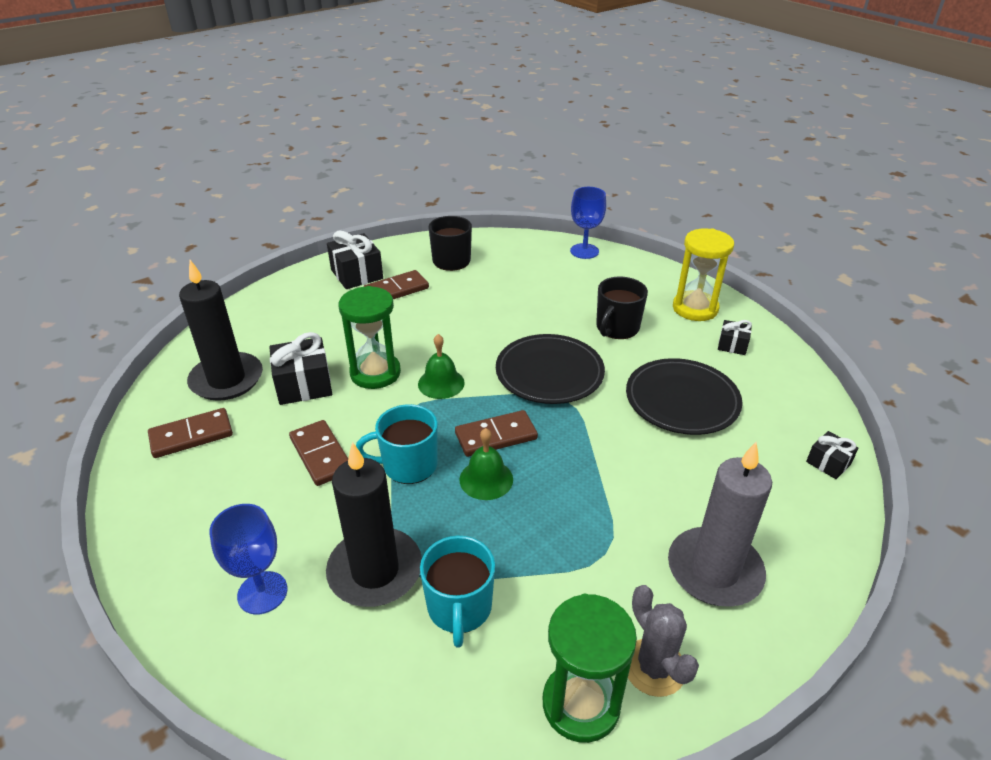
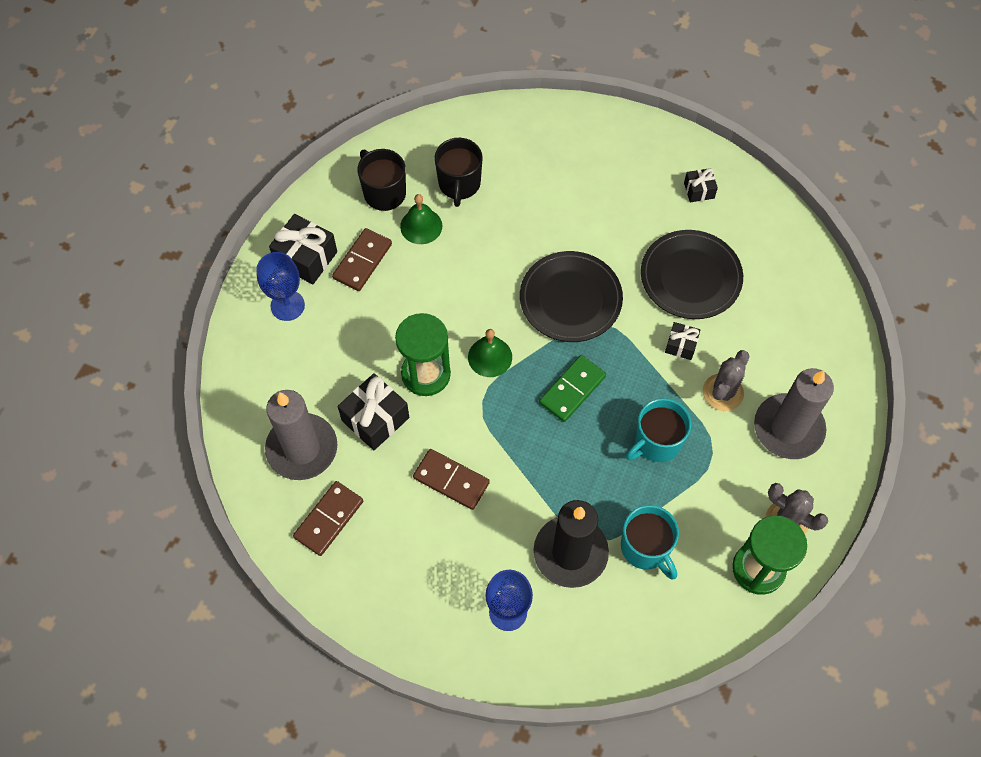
camera: 30 degrees left, 25 degrees up
black candle [179,260,263,401] -> grey candle [265,390,337,480]
turquoise mug [356,404,438,484] -> turquoise mug moved to [626,398,691,462]
brown domino [455,410,538,457] -> green domino [539,355,606,422]
green bell [459,428,513,500] -> green bell moved to [400,194,442,244]
blue goblet [570,187,606,259] -> blue goblet moved to [256,252,305,321]
black mug [596,277,648,339] -> black mug moved to [435,138,483,207]
yellow hourglass [673,229,734,321] -> none
black gift [806,431,858,479] -> black gift moved to [665,322,700,360]
none -> grey cactus [703,350,750,411]

